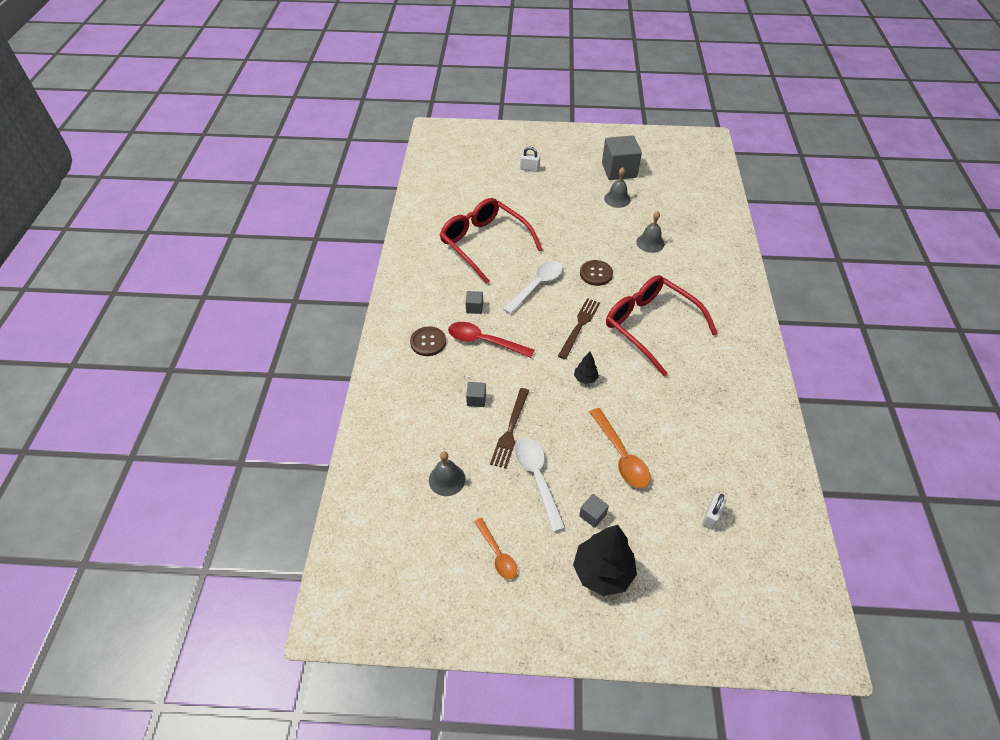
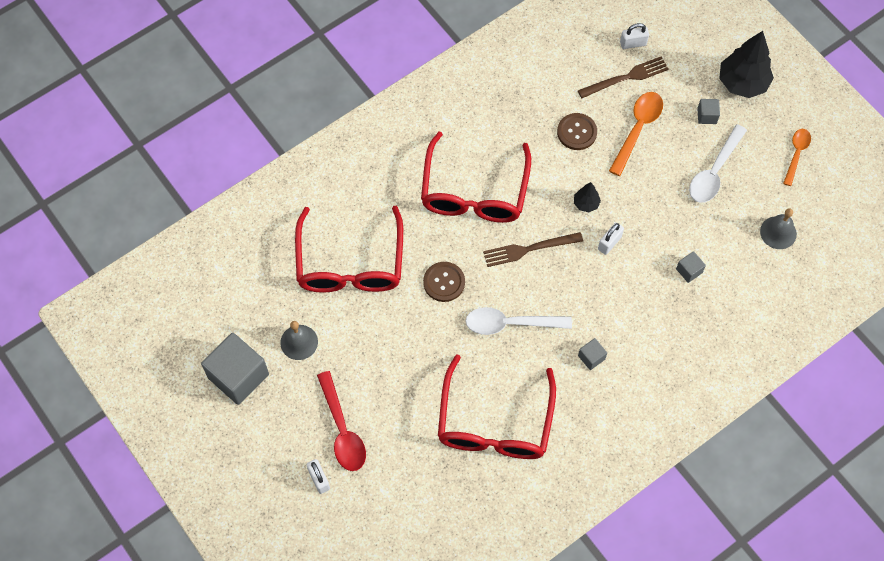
camera: 130 degrees left, 15 degrees up
brown button [410,326,446,356] -> brown button moved to [557,113,597,150]
red spoon [448,322,534,358] -> red spoon moved to [317,371,366,471]
brown fork [490,388,529,469] -> brown fork moved to [578,56,669,98]
grey bell [636,211,664,253] -> red glasses [295,206,403,293]
none -> white padlock [598,223,624,255]

